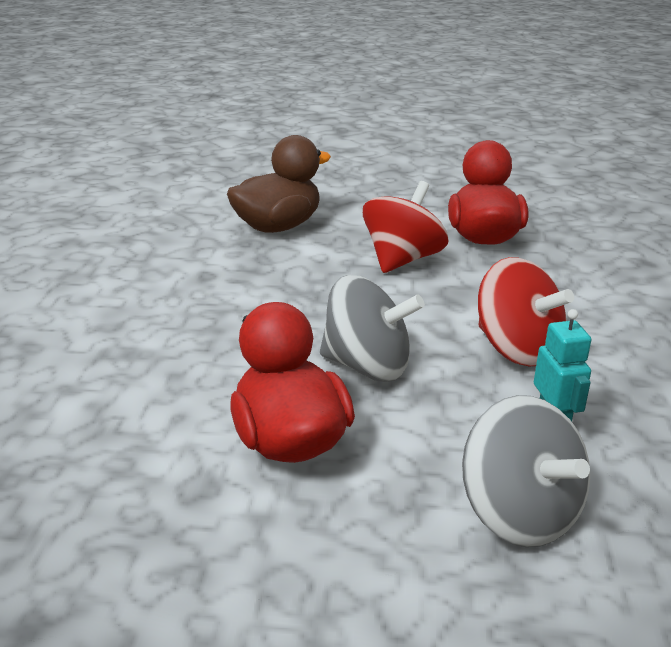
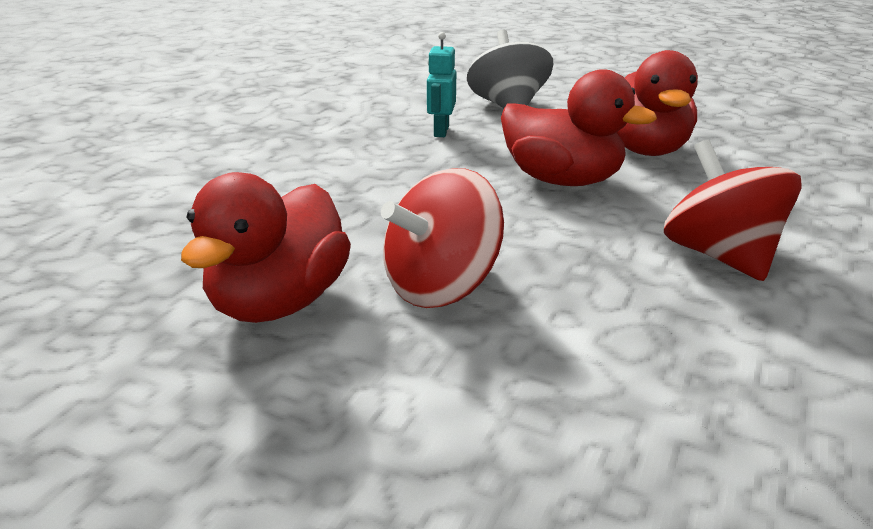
camera: 160 degrees left, 0 degrees up
brown duck [227,135,331,233] -> none
grey spinning top [320,275,425,382] -> red duck [501,69,657,186]
red spinning top [478,257,574,367] -> red spinning top moved to [664,140,802,281]

